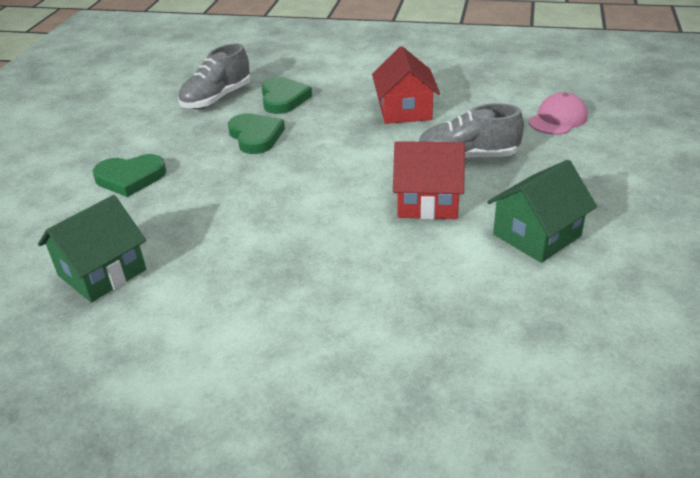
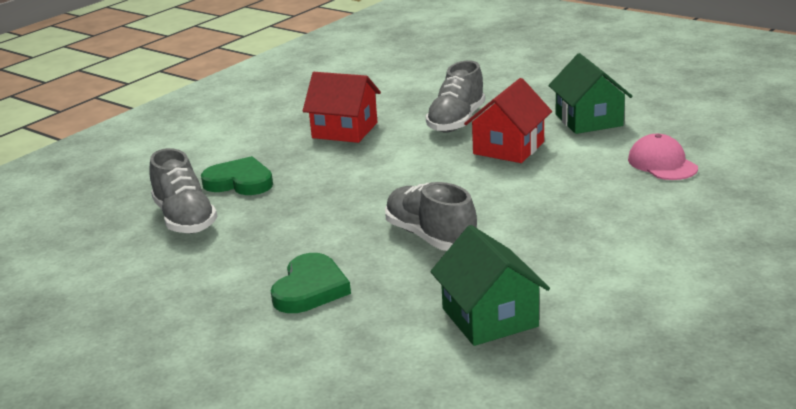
camera: 65 degrees left, 10 degrees down
green heart [228,113,285,154] -> none
pink cap [529,92,588,135] -> pink cap moved to [628,134,698,180]
none -> grey shoe [385,182,477,251]

